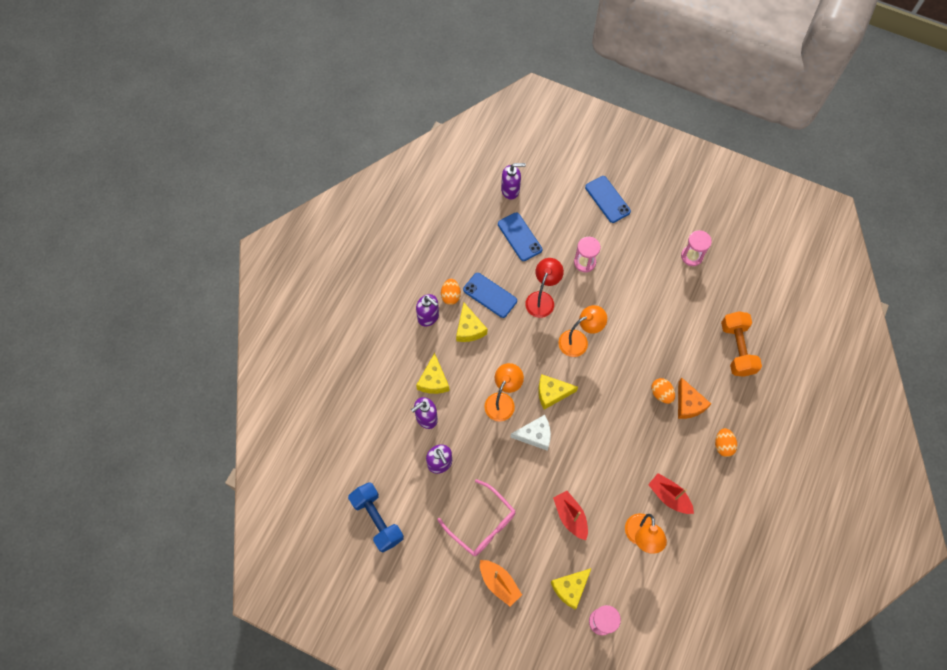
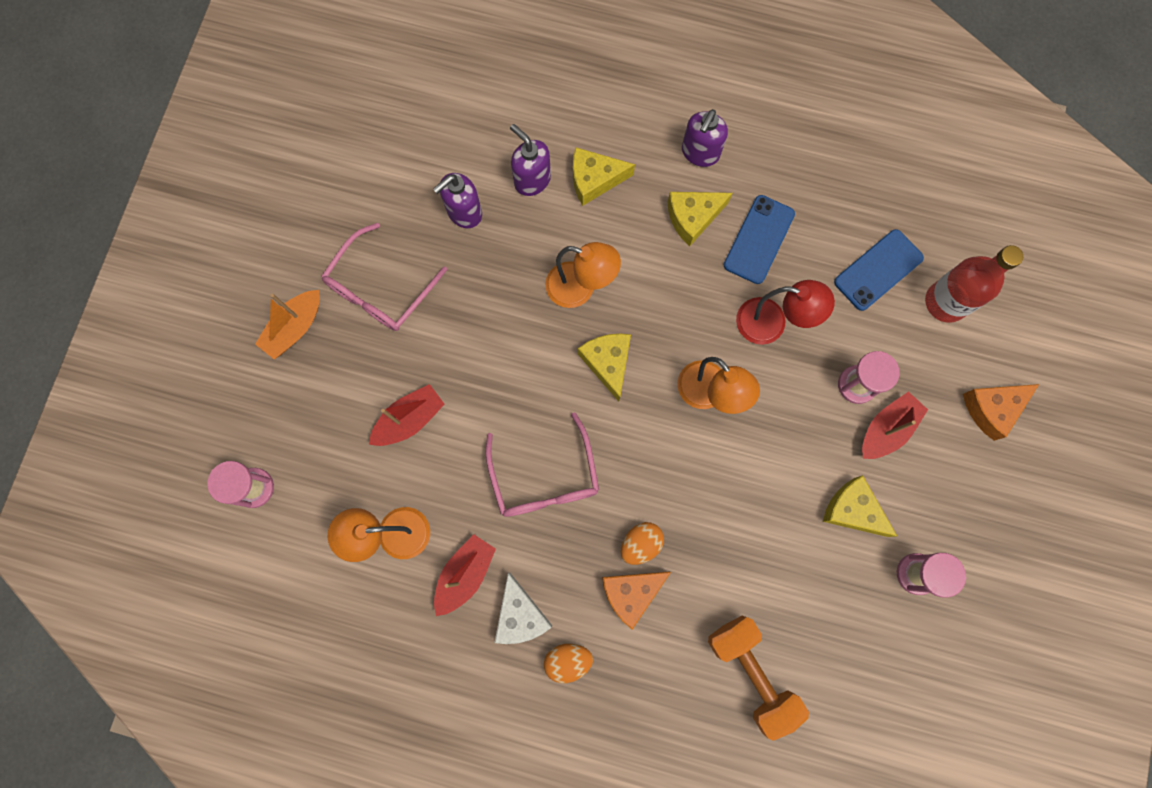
camera: 80 degrees right, 10 degrees up
blue dumbbell [348,482,404,552] -> none
orange egg [441,279,461,305] -> none
purple soap dispenser [501,163,526,200] -> none
white cheese [510,415,551,451] -> white cheese moved to [494,573,552,644]
yellow cheese [551,568,592,609] -> yellow cheese moved to [823,475,897,537]
blue phone [585,176,631,223] -> orange cheese [963,384,1039,441]
orange dumbbell [721,311,762,377] -> orange dumbbell turned 75 degrees clockwise [708,616,809,741]
none -> pink glasses [486,412,599,517]
none -> red boat [862,392,928,459]
none -> red bottle [925,245,1023,323]

